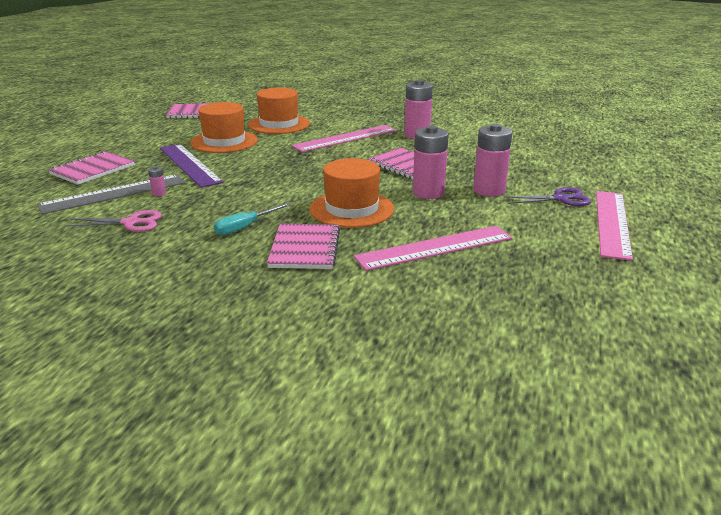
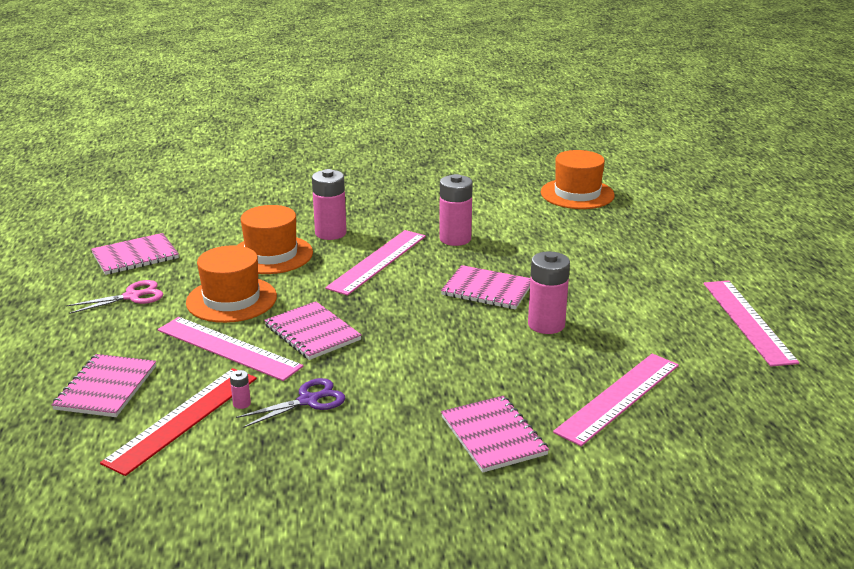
camera: 25 degrees left, 0 degrees up
grey ruler [37,175,186,215] -> red ruler [100,368,257,476]
pink scissors [65,210,162,232] -> pink scissors moved to [66,280,163,314]
purple ruler [160,144,223,188] -> pink ruler [158,317,303,381]
turquoise screwdriver [214,203,291,235] -> none
orange hat [309,158,394,228] -> orange hat moved to [541,150,615,209]
pink battery [473,124,512,197] -> pink battery moved to [312,169,347,240]
purple scissors [504,187,591,206] -> purple scissors moved to [236,378,346,428]
none -> pink notebook [264,301,362,360]

